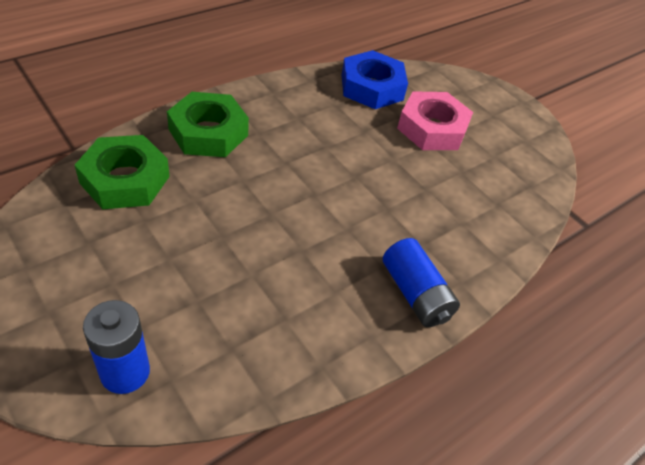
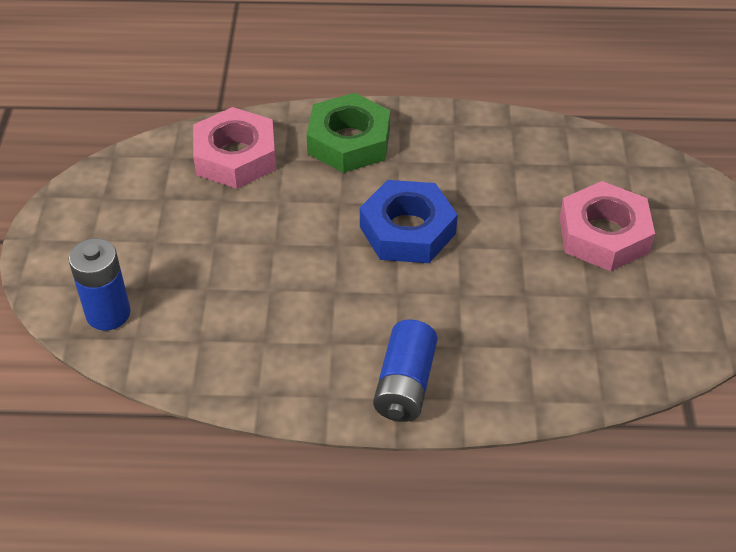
camera: 45 degrees right, 0 degrees up
green nut [75,135,170,209] -> pink nut [193,107,276,189]
blue nut [342,50,408,109] -> blue nut moved to [360,180,458,263]

